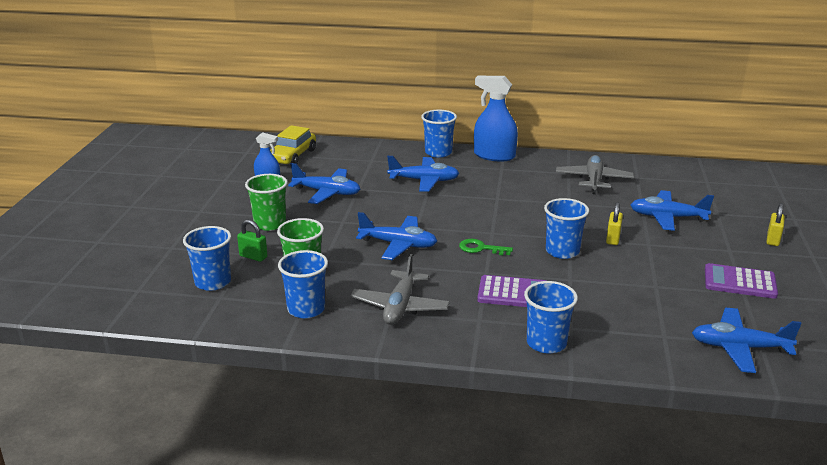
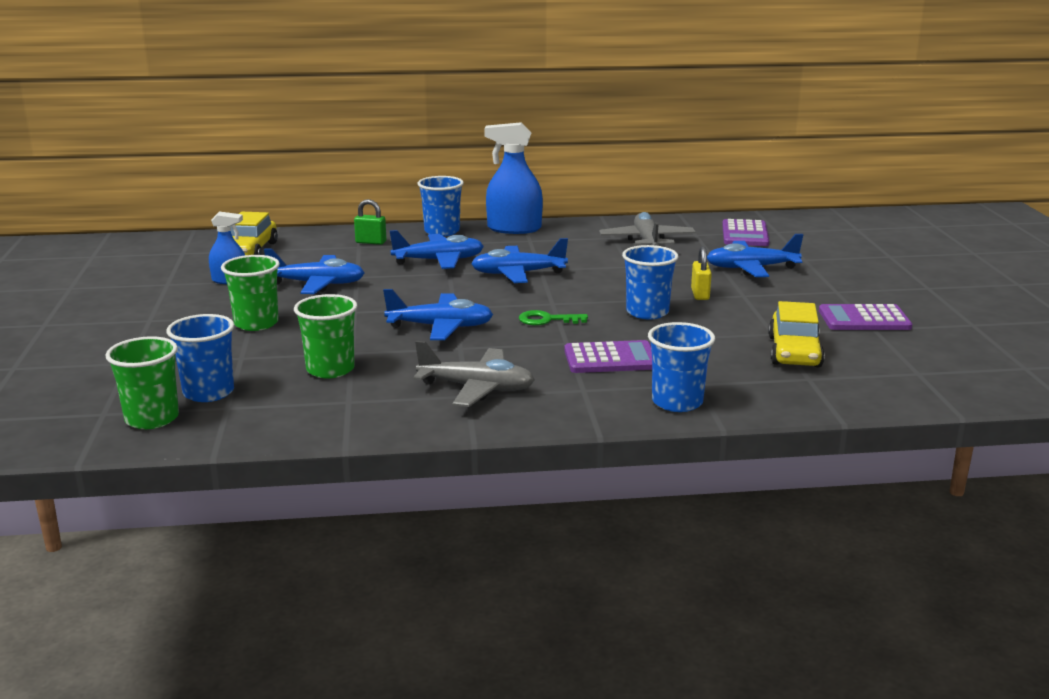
camera: 15 degrees left, 5 degrees down
green padlock [237,220,268,262] -> green padlock moved to [354,199,386,245]
blue cup [278,250,328,318] -> none
grey plane [350,254,450,325] -> grey plane turned 75 degrees counterclockwise [414,341,535,407]
blue plane [692,308,802,373] -> blue plane moved to [471,238,568,283]
yellow padlock [767,203,785,246] -> none
none -> green cup [105,336,179,429]
none -> purple calculator [722,219,769,246]
none -> yellow car [768,301,825,367]

